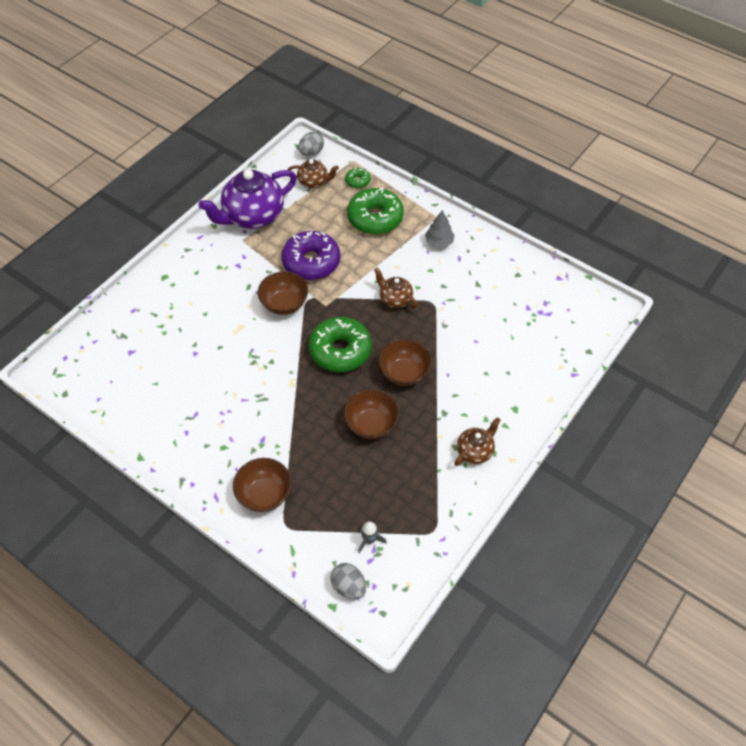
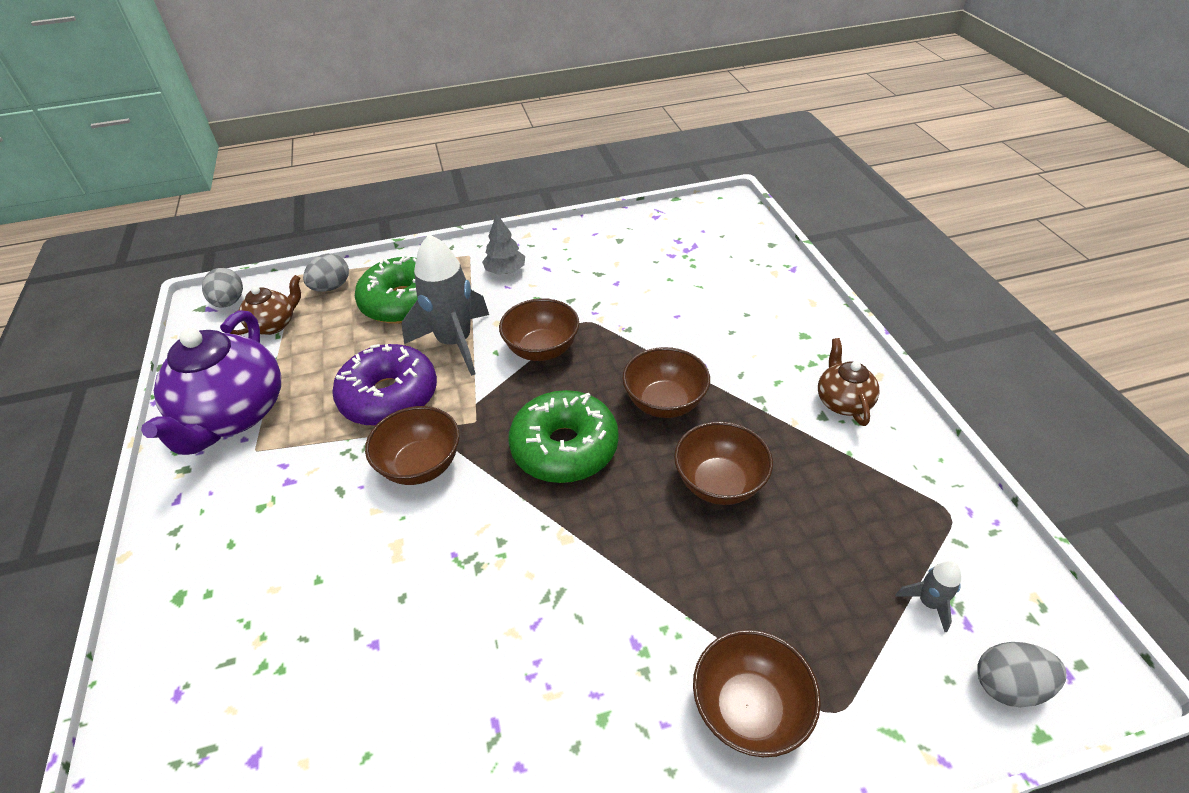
camera: 50 degrees left, 10 degrees down
green donut [345,168,371,188] -> grey egg [303,253,349,292]
brown teapot [374,268,418,308] -> brown bowl [499,298,579,361]
none -> grey rocket [401,234,489,376]

